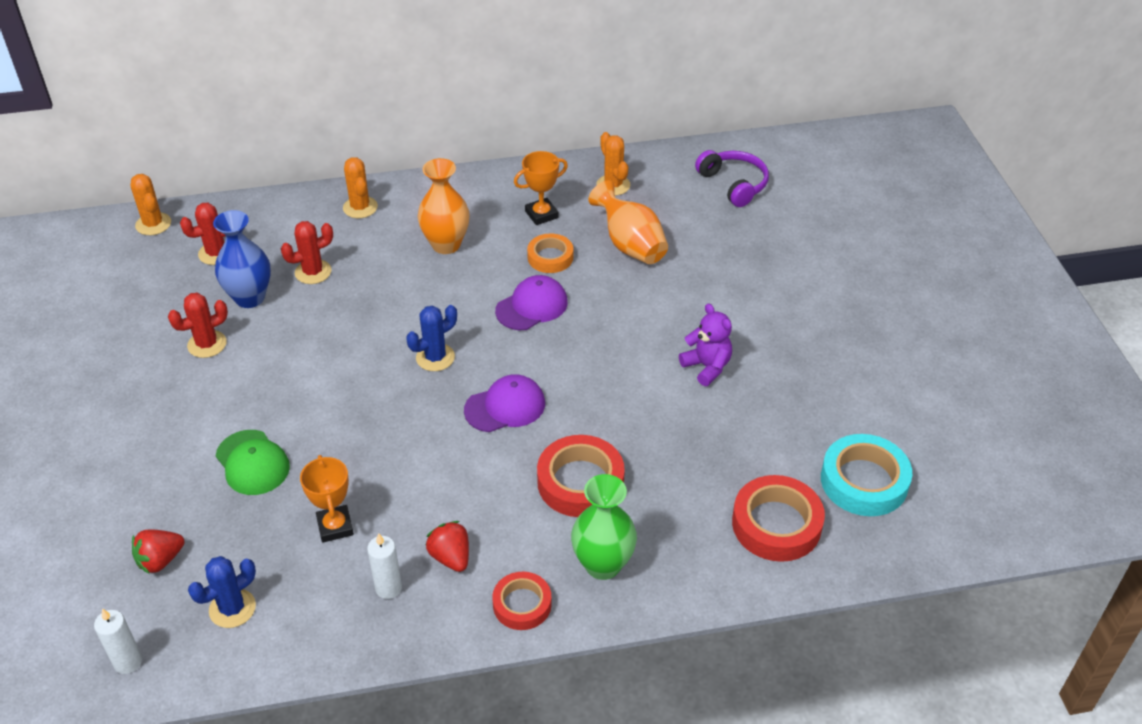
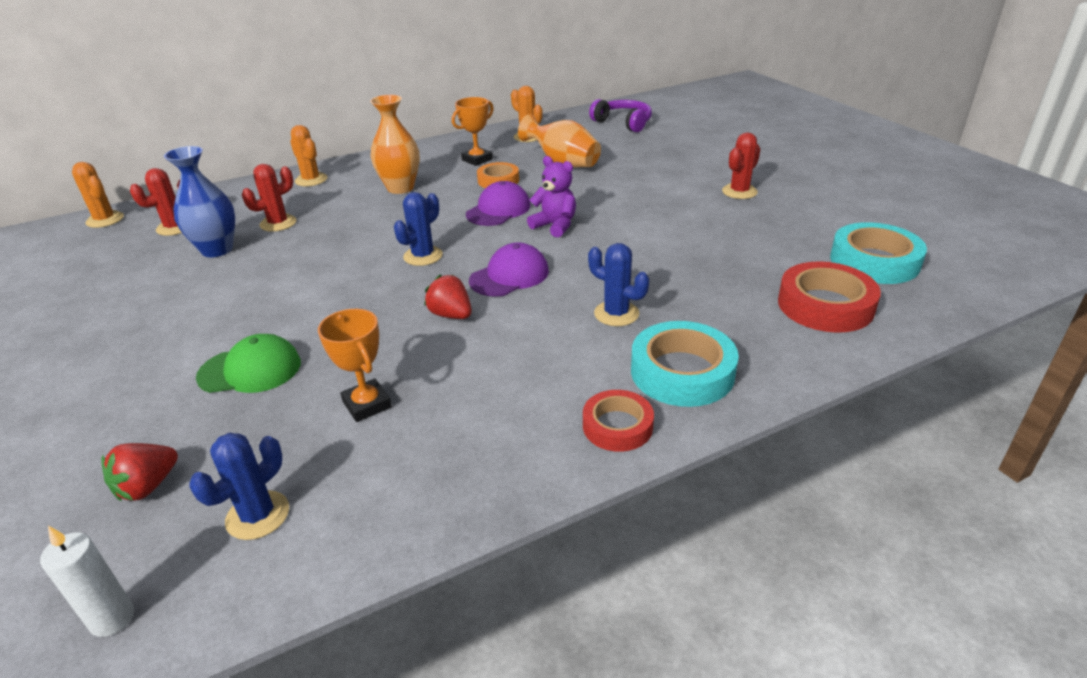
camera: 15 degrees left, 10 degrees down
red cactus [168,293,228,358] -> red cactus moved to [722,132,760,199]
green cap [215,430,290,495] -> green cap turned 45 degrees counterclockwise [196,334,301,393]
white candle [367,533,402,599] -> none
red strawberry [426,521,469,572] -> red strawberry moved to [424,274,472,319]
red tape [537,435,625,517] -> blue cactus [588,243,649,326]
green vase [571,474,637,580] -> turquoise tape [631,321,739,407]
purple teddy bear [679,303,732,386] -> purple teddy bear moved to [527,156,576,238]

